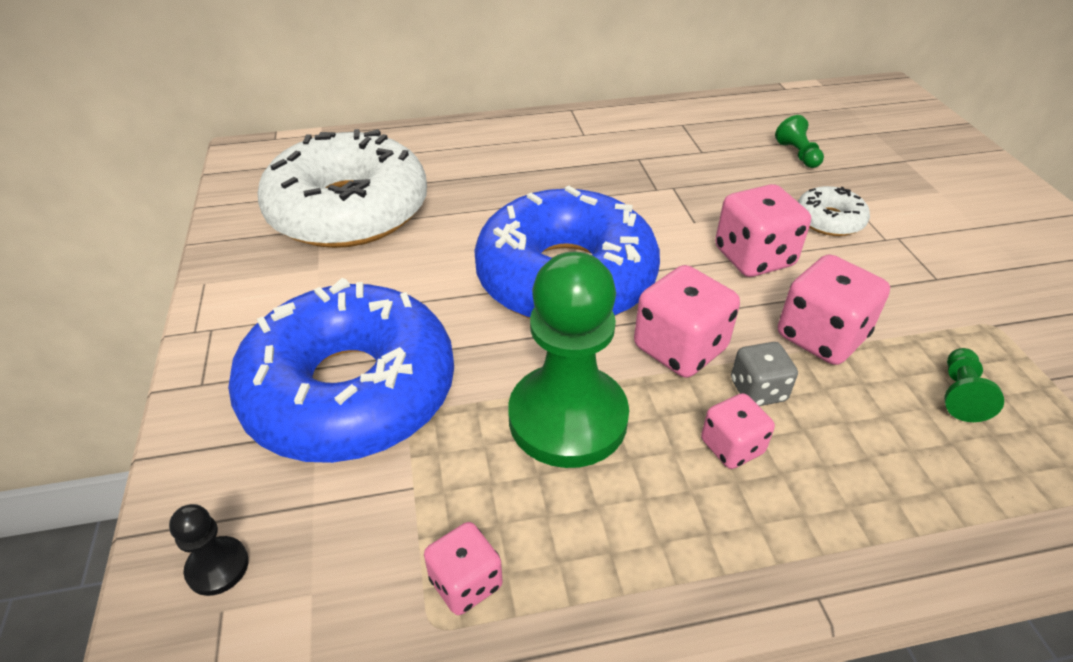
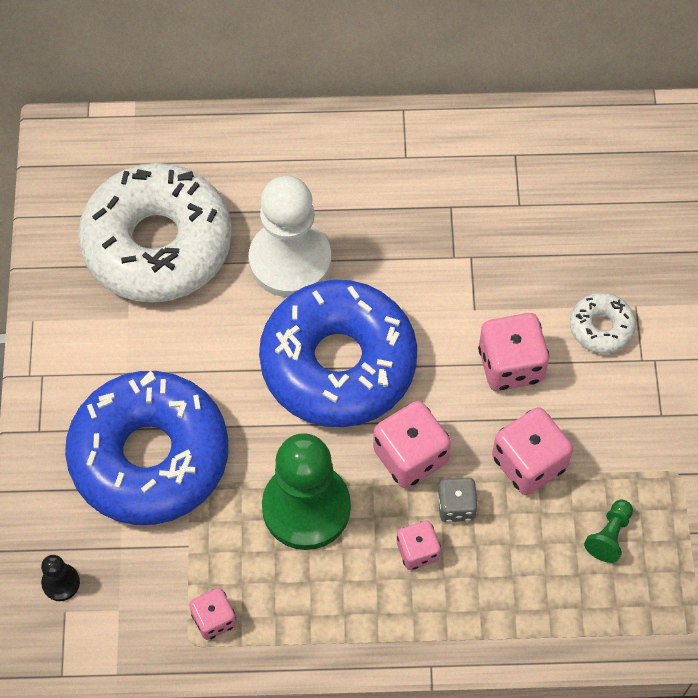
camera: 10 degrees right, 20 degrees up
green pawn [775,115,824,168] -> none
none -> white pawn [249,176,331,297]

